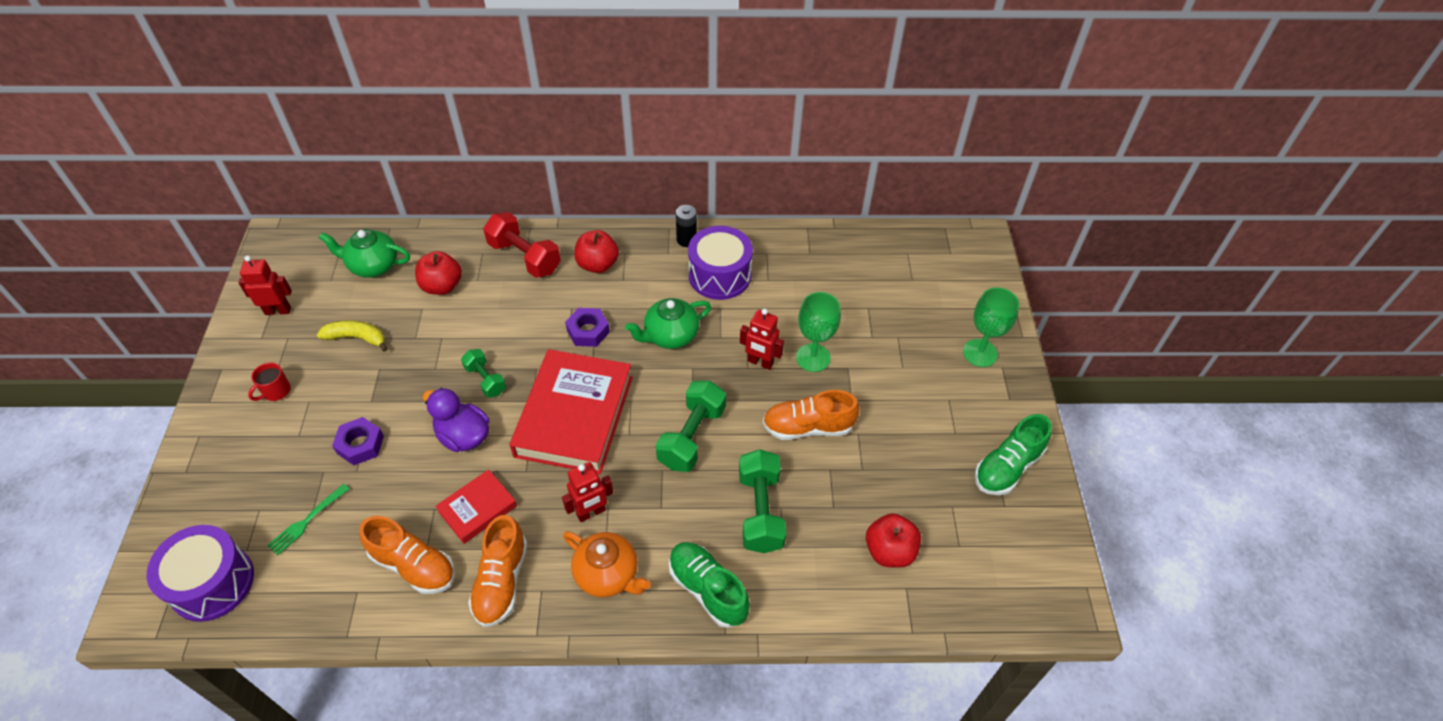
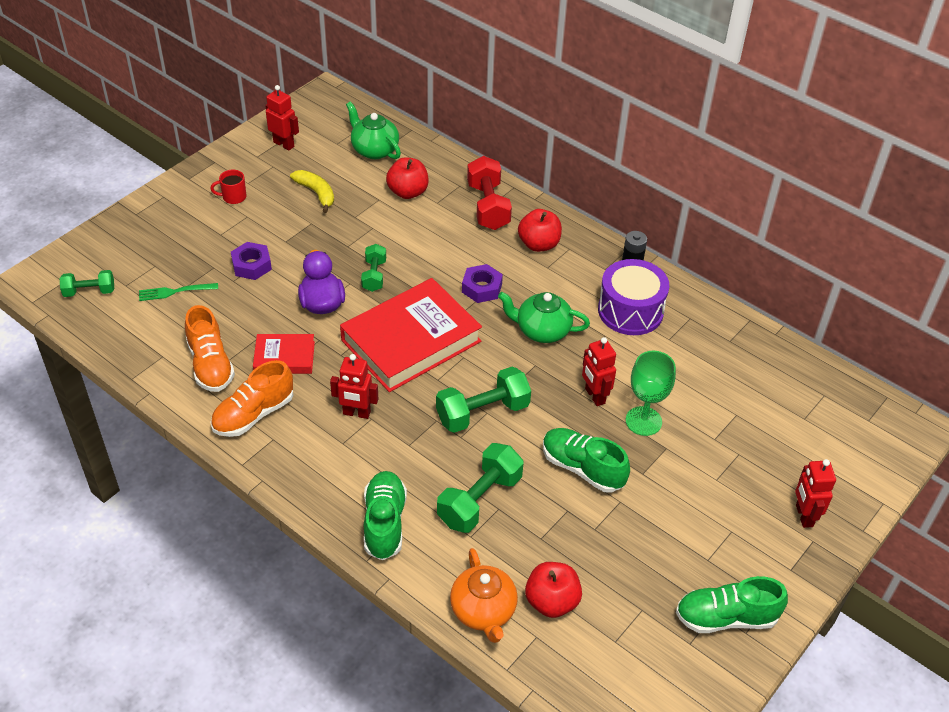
camera: 40 degrees right, 5 degrees down
purple drum [147,525,254,622] -> green dumbbell [60,270,114,297]
orange teapot [563,531,651,598] -> orange teapot moved to [450,548,518,643]
orange shoe [763,390,859,440] -> green shoe [543,428,630,492]
green goblet [963,287,1019,367] -> red robot [795,459,836,528]

